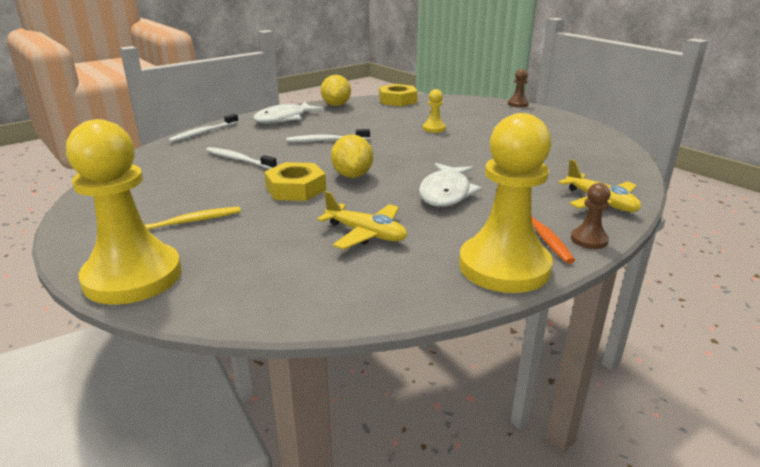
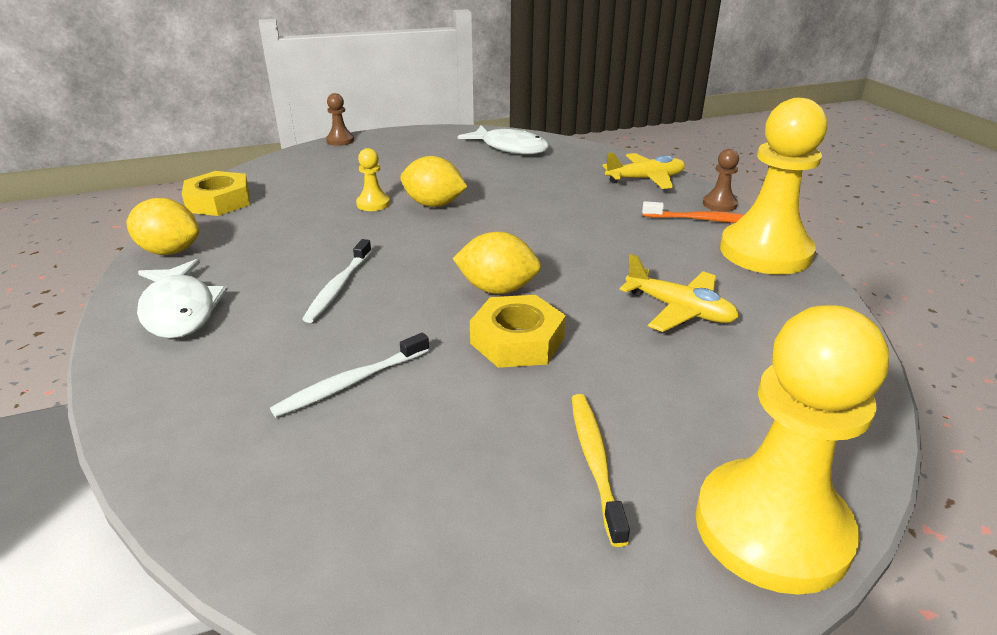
camera: 70 degrees left, 5 degrees up
white toothbrush [168,114,239,143] -> none
yellow plane [317,191,407,250] -> yellow plane turned 75 degrees clockwise [619,254,739,332]
white fish [419,163,482,207] -> white fish moved to [458,126,549,155]
none -> yellow lemon [400,156,467,207]

